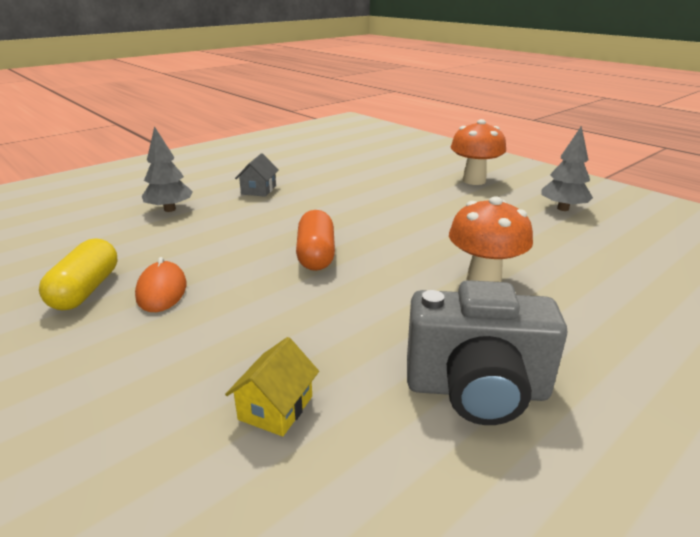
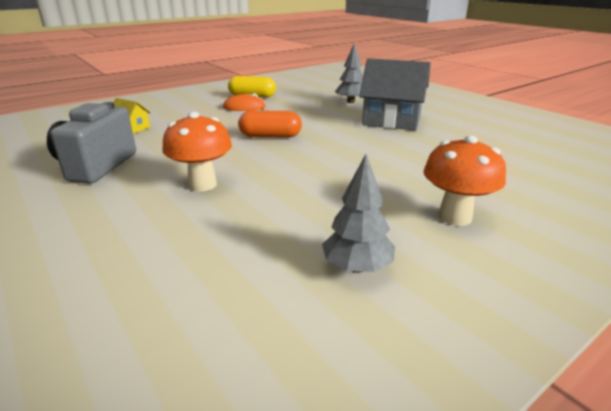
camera: 95 degrees right, 0 degrees up
grey house [235,153,279,197] -> grey house [359,58,431,131], size x2.12

